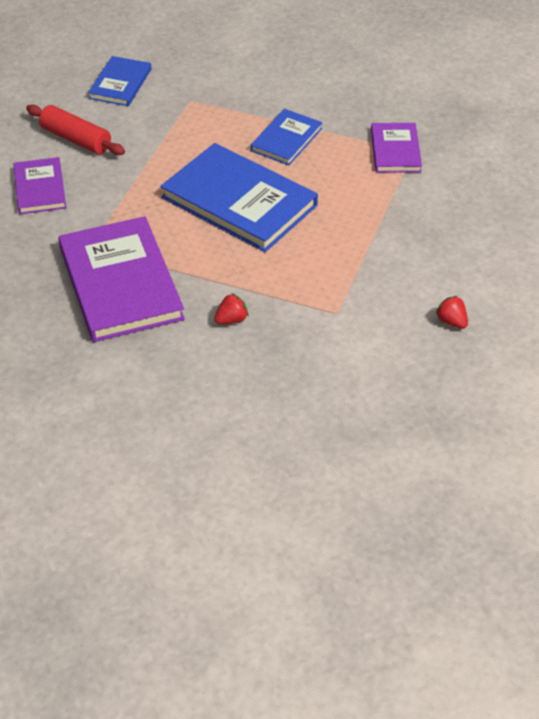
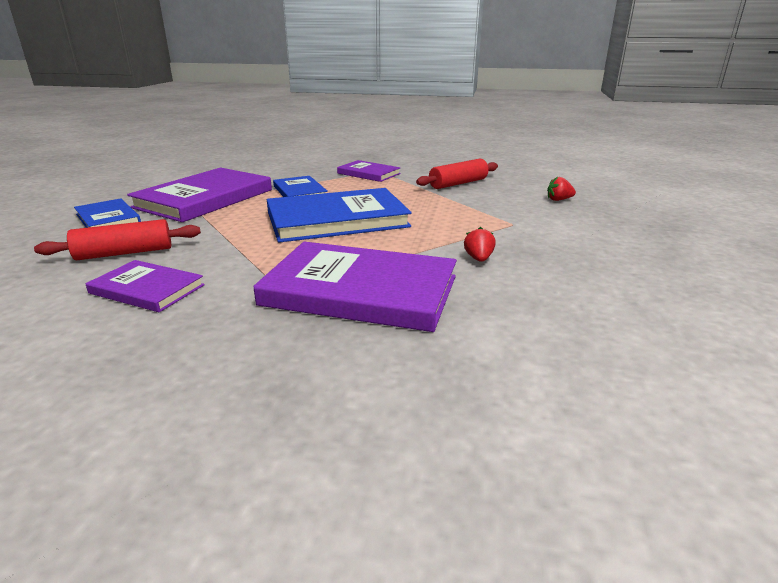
camera: 55 degrees left, 20 degrees down
none -> purple book [127,168,272,222]
none -> red rolling pin [416,159,498,189]

